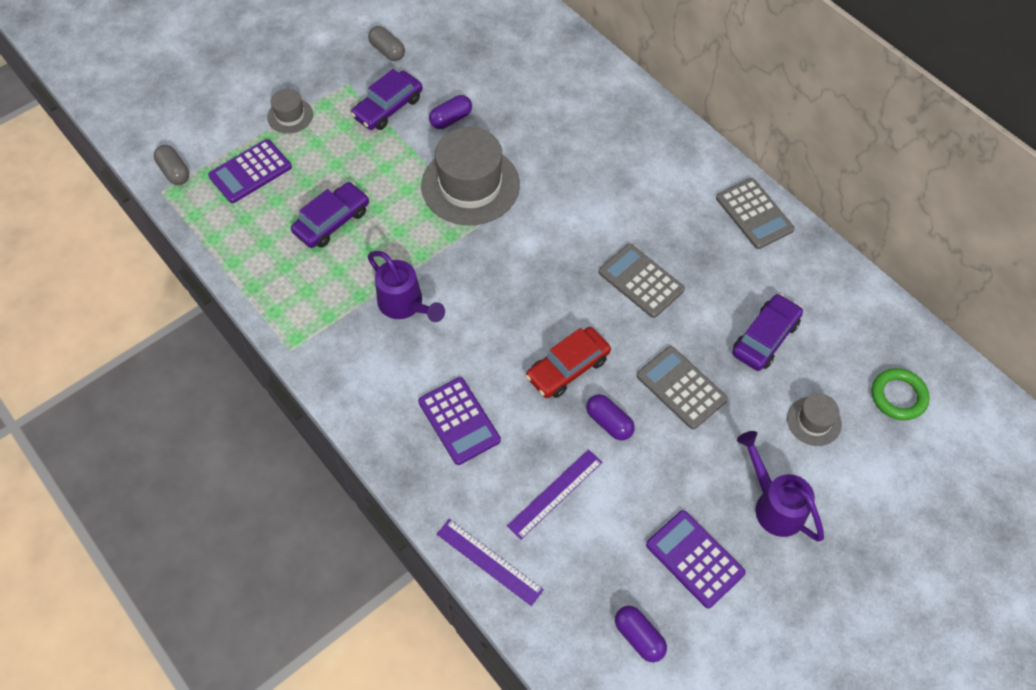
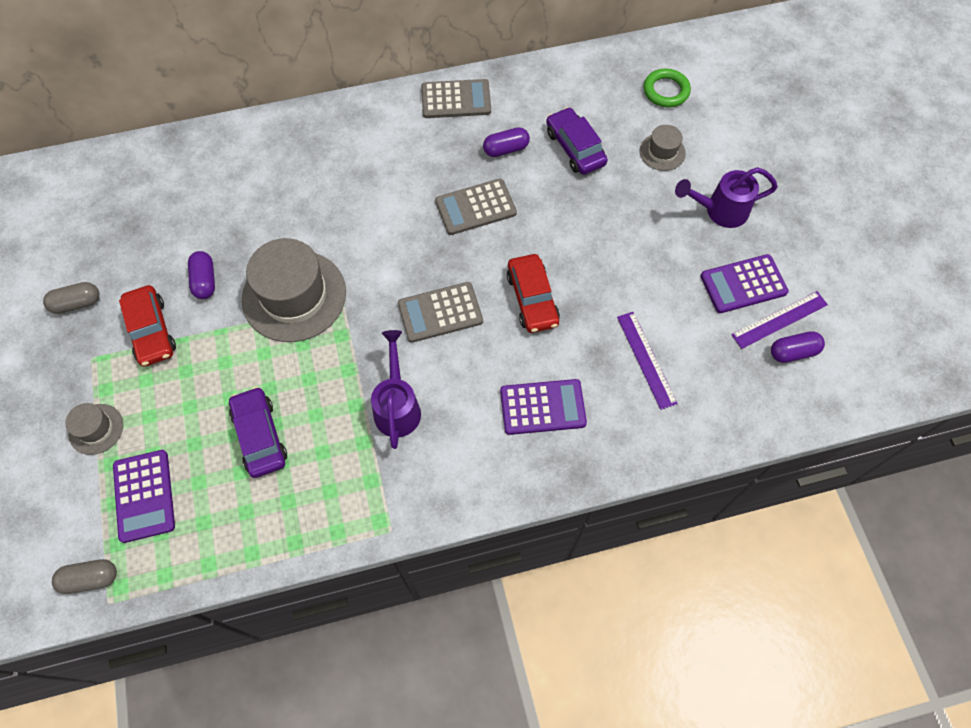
camera: 65 degrees left, 5 degrees up
purple car [351,69,423,130] -> red car [119,285,176,367]
purple watering can [368,251,445,322] -> purple watering can turned 75 degrees counterclockwise [371,330,421,449]
purple ruler [437,519,544,606] -> purple ruler moved to [731,291,828,349]
purple capsule [586,394,635,440] -> purple capsule moved to [483,127,530,157]
grey calculator [637,346,728,430] -> grey calculator moved to [398,282,483,343]

